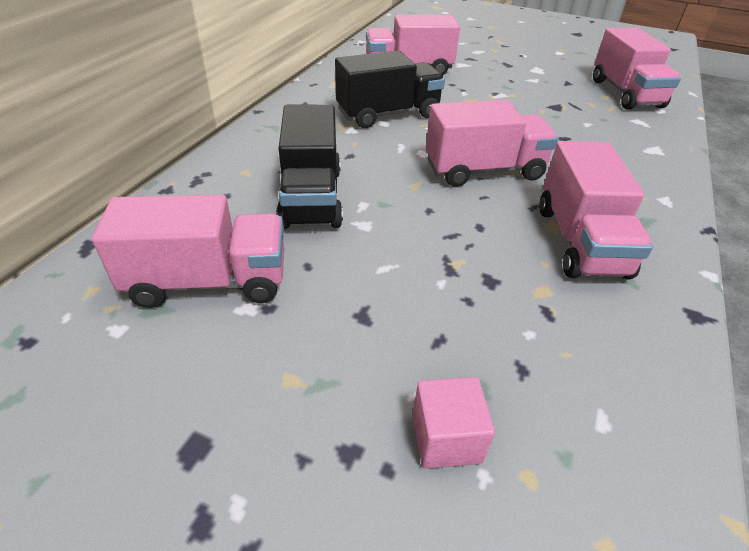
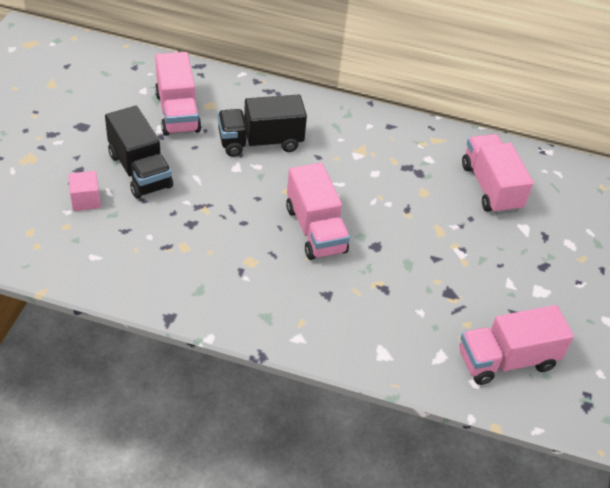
camera: 80 degrees right, 5 degrees up
black truck [335,51,445,128] -> black truck moved to [105,106,173,199]
pink truck [539,141,653,279] -> none

